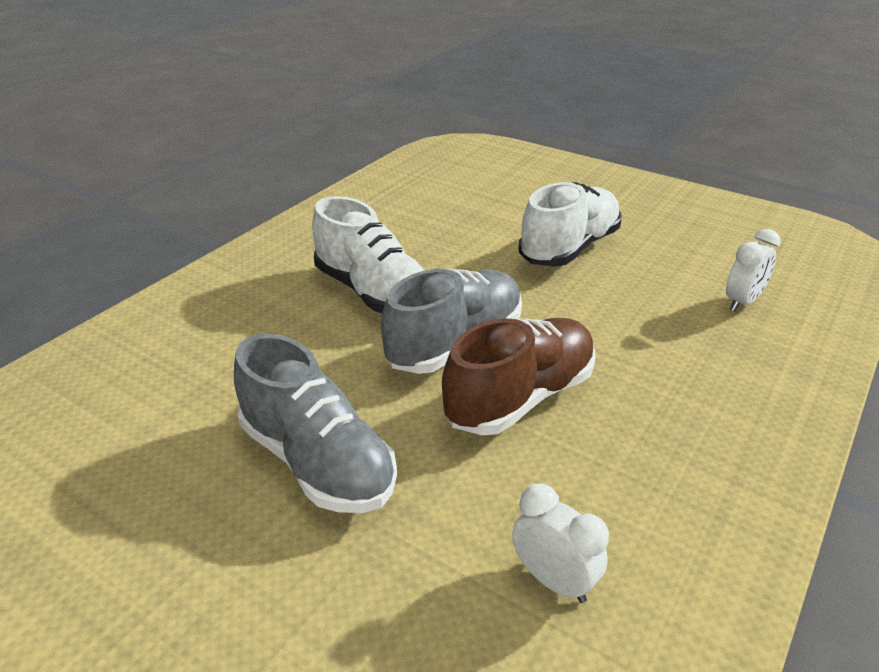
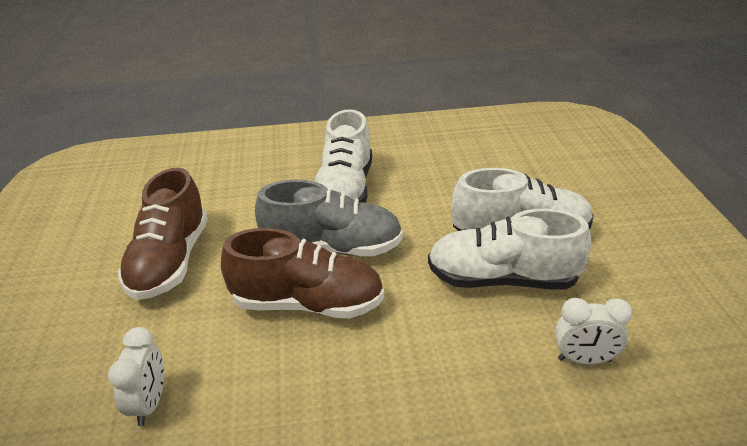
camera: 50 degrees right, 0 degrees up
grey shoe [234,333,397,513] -> brown shoe [118,168,208,300]
none -> white shoe [428,209,591,289]

